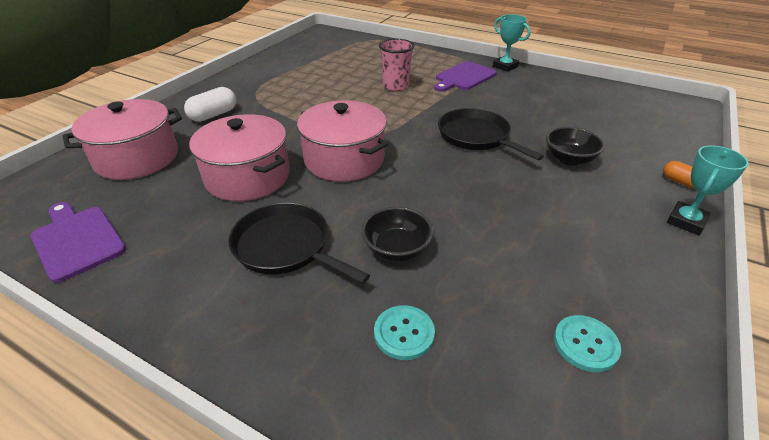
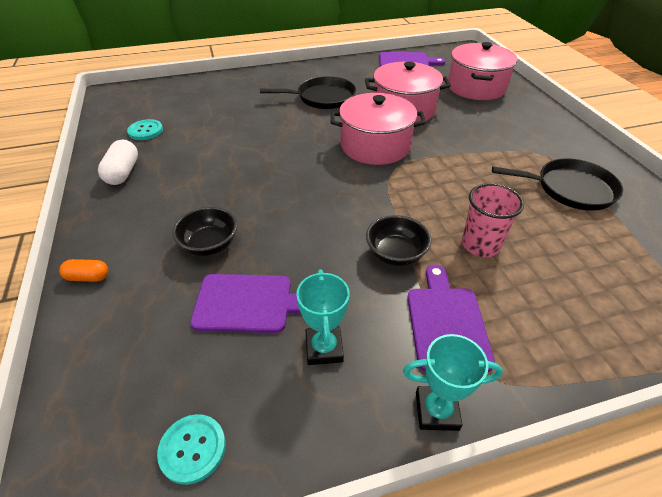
camera: 135 degrees right, 5 degrees up
white capsule [184,87,236,122] -> white capsule moved to [98,139,138,185]
black bowl [361,207,434,262] -> black bowl moved to [366,215,432,266]
turquoise button [374,305,435,360] -> turquoise button moved to [157,414,226,485]
black pan [438,108,544,160] -> black pan moved to [492,158,623,211]
turquoise trophy [667,145,749,235] -> turquoise trophy moved to [296,269,350,365]
none -> purple cutting board [190,274,301,333]

